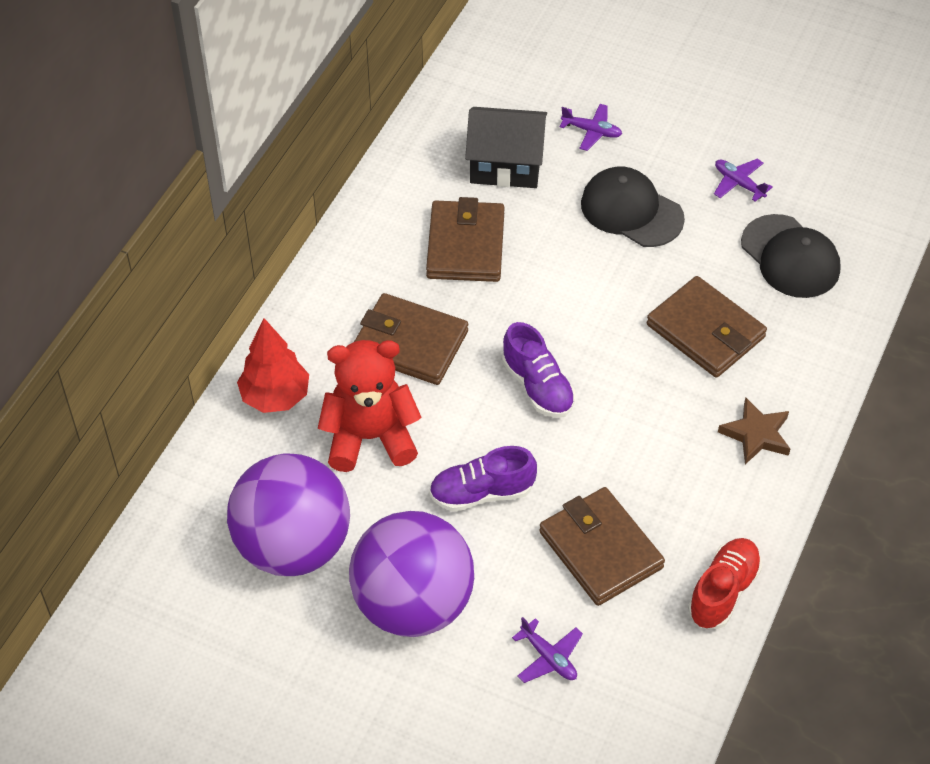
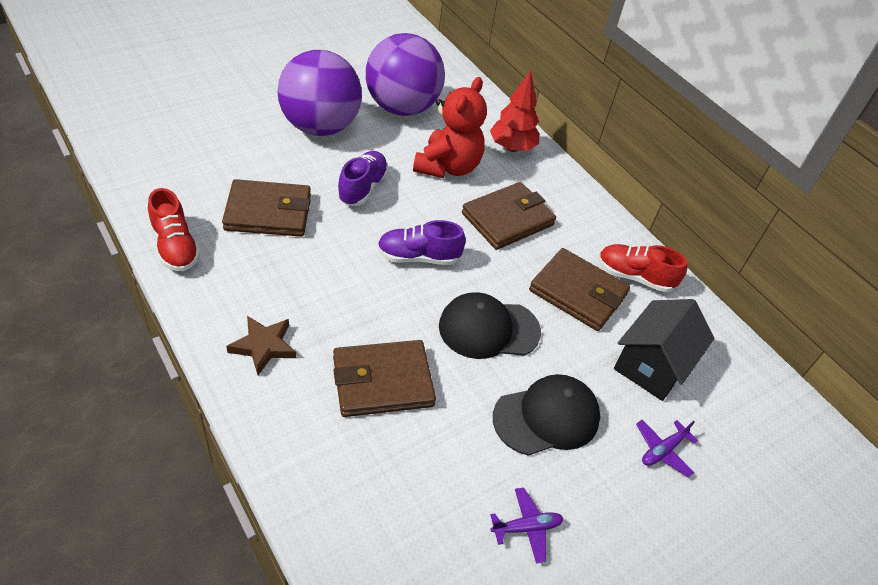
camera: 115 degrees right, 5 degrees down
purple plane [512,617,583,683] -> none
black cap [741,214,841,298] -> black cap moved to [439,292,541,359]
none -> red shoe [598,244,687,292]

